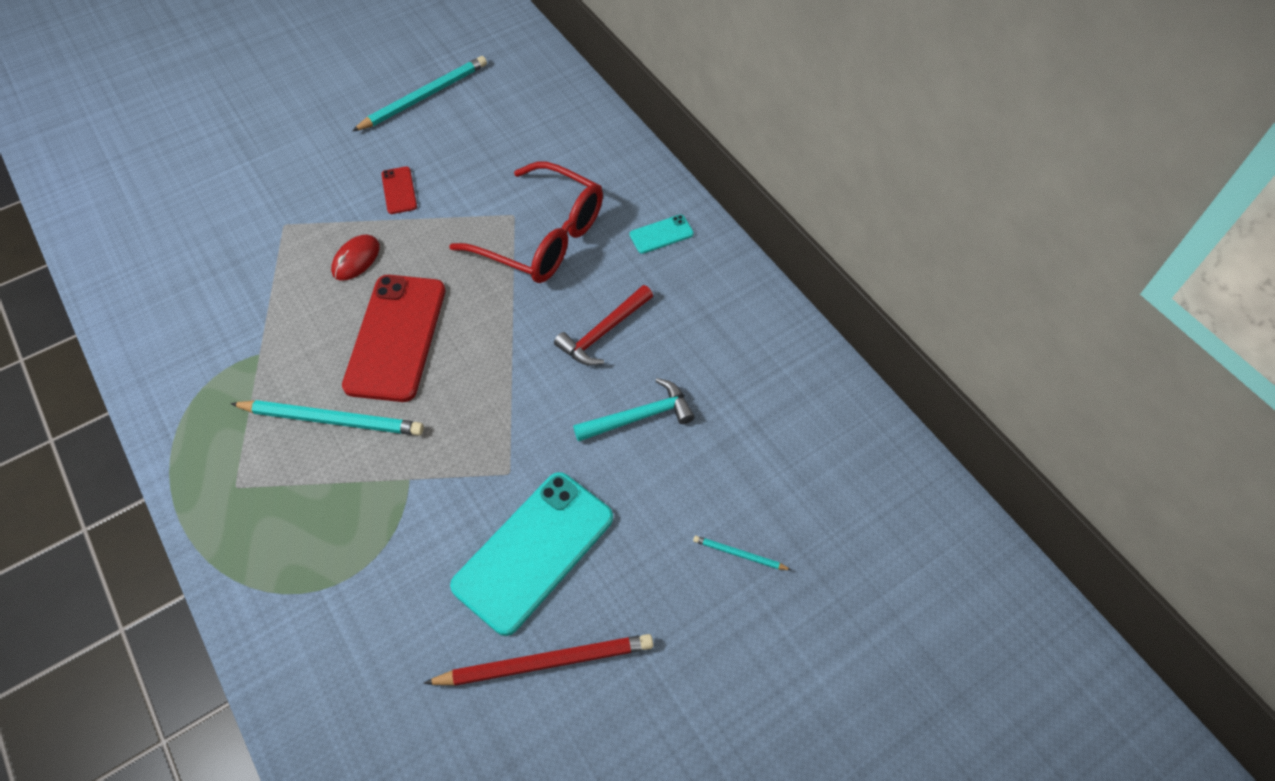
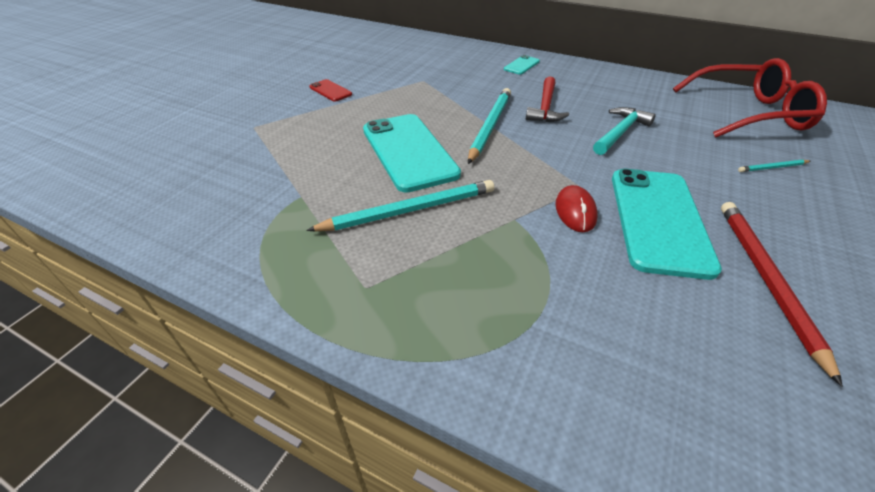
camera: 30 degrees left, 15 degrees down
red mouse [331,235,380,281] -> red mouse moved to [555,185,598,232]
red phone [342,275,445,402] -> turquoise phone [363,114,461,193]
turquoise pencil [352,56,487,131] -> turquoise pencil moved to [468,88,511,164]
red pencil [423,634,653,686] -> red pencil turned 45 degrees counterclockwise [721,202,843,387]
red glasses [449,162,603,283] -> red glasses moved to [673,58,827,138]

